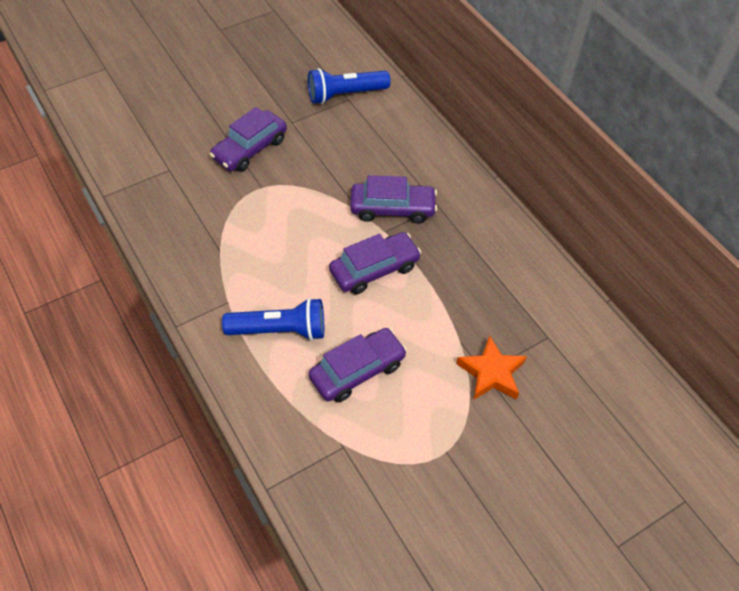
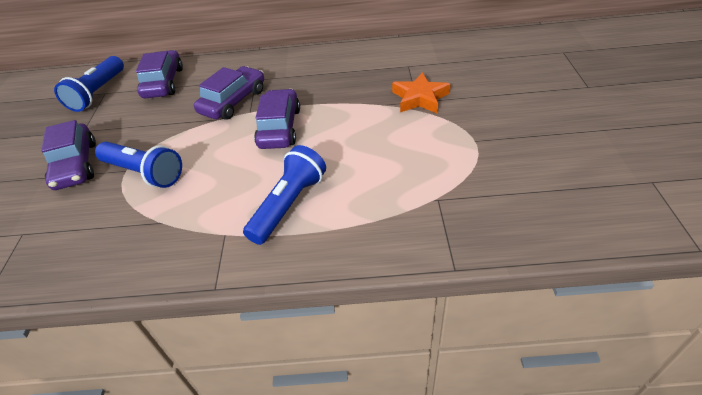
camera: 55 degrees left, 10 degrees down
purple car [308,328,407,402] -> purple car moved to [136,50,183,98]
none -> blue flashlight [95,142,182,188]

